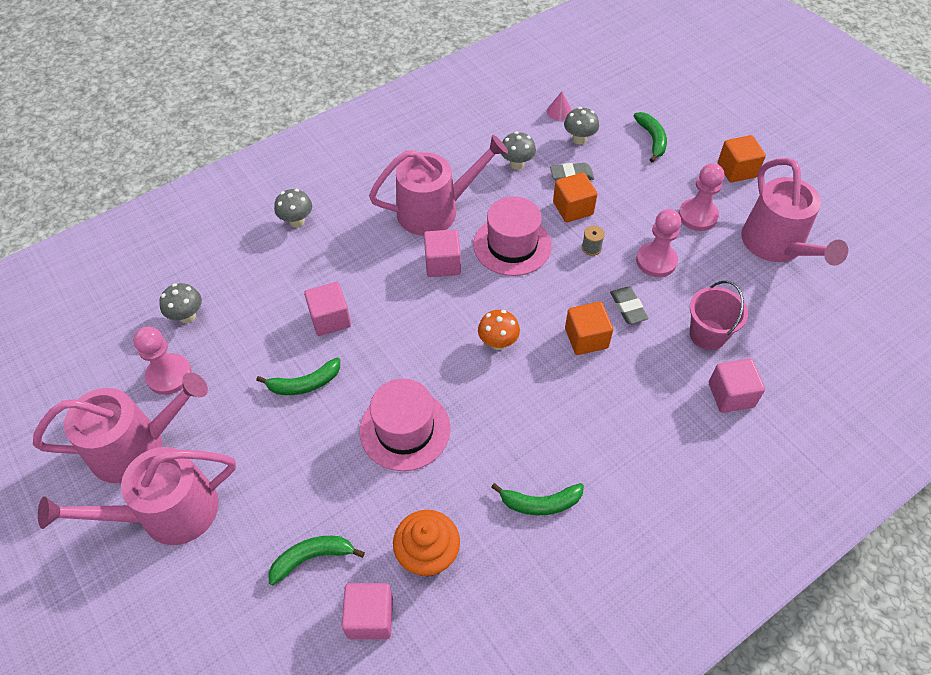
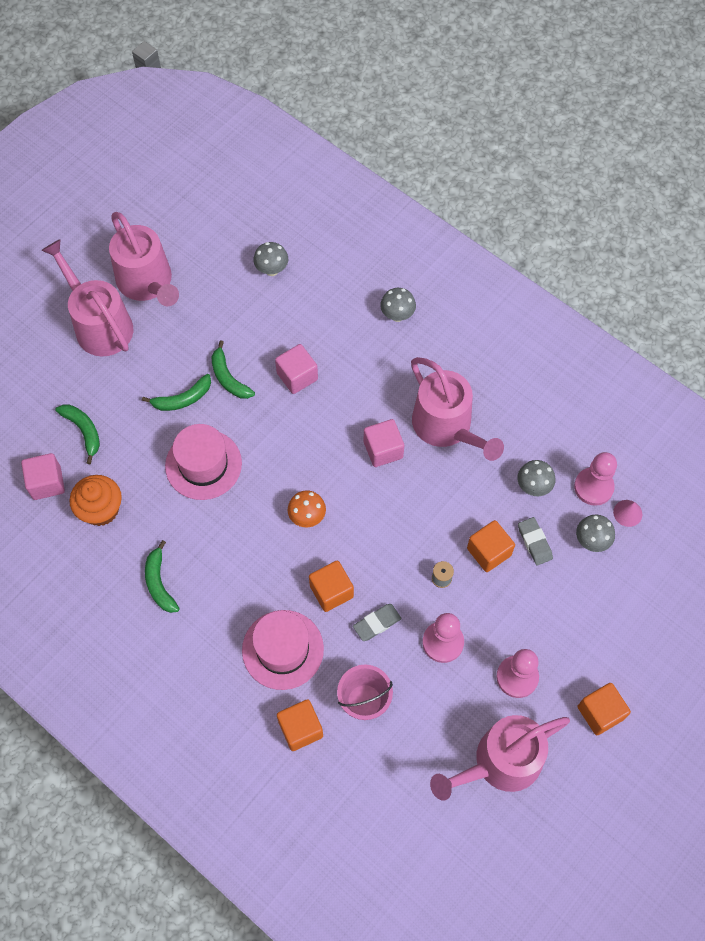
camera: 75 degrees right, 10 degrees up
pink pawn [133,326,192,395] -> pink pawn moved to [574,452,617,506]
pink hat [473,196,552,276] -> pink hat moved to [242,610,324,690]
green banana [633,112,667,162] -> green banana moved to [142,374,211,411]
pink cube [709,358,765,413] -> orange cube [277,699,323,751]

